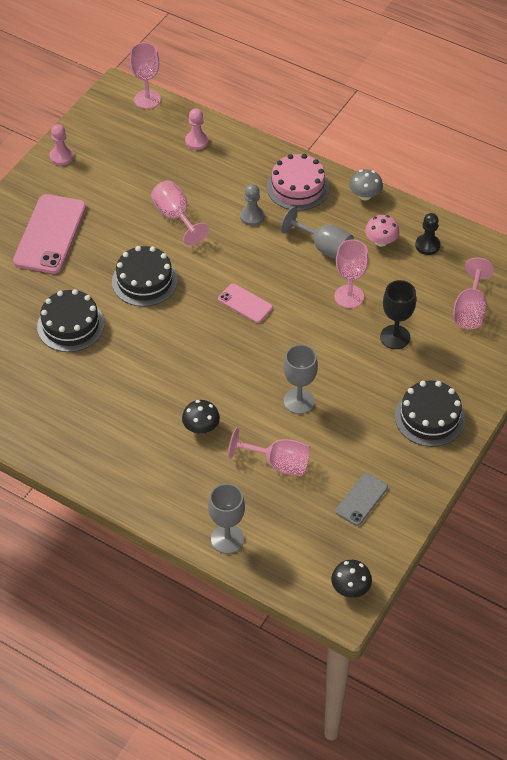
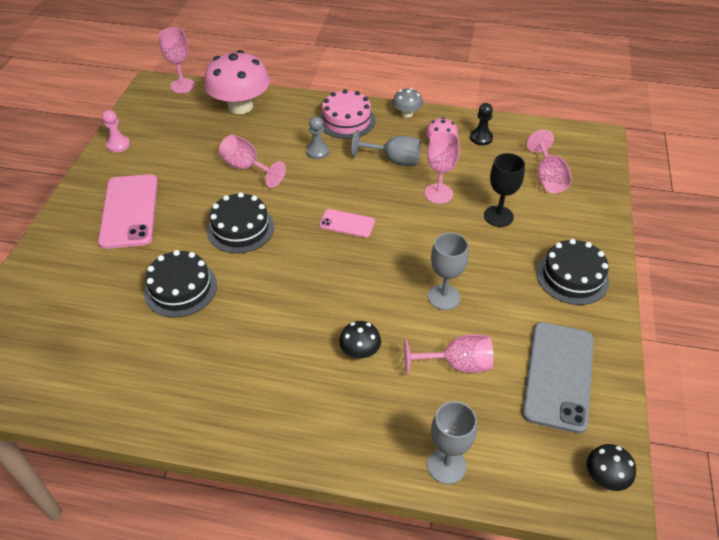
camera: 20 degrees left, 5 degrees down
pink pawn [185,108,209,150] -> pink mushroom [204,50,270,114]
grey phone [335,473,388,526] -> grey phone [522,322,594,433], size x1.91

